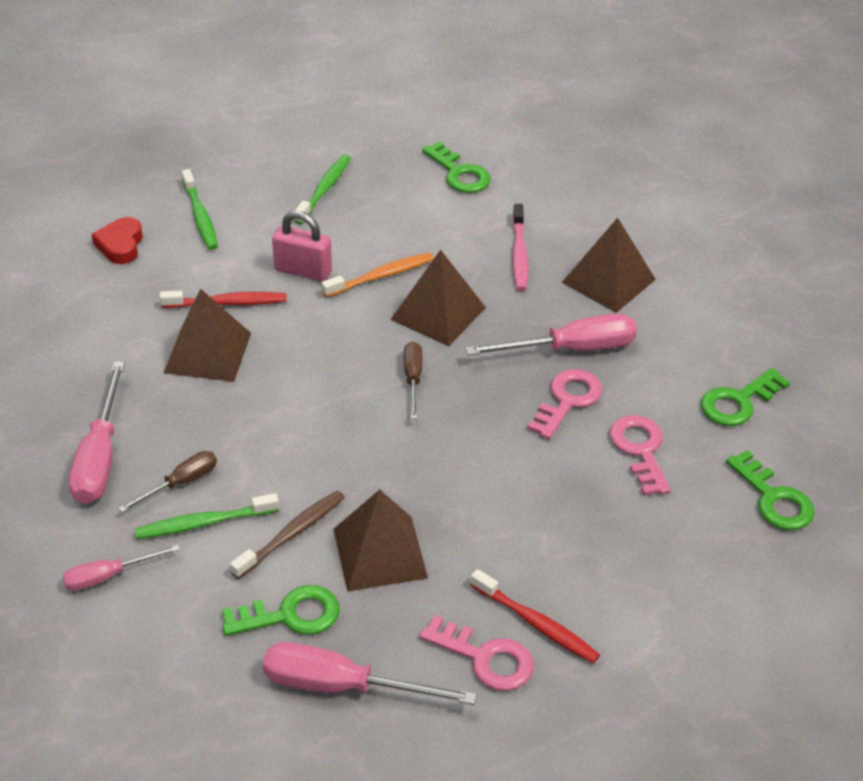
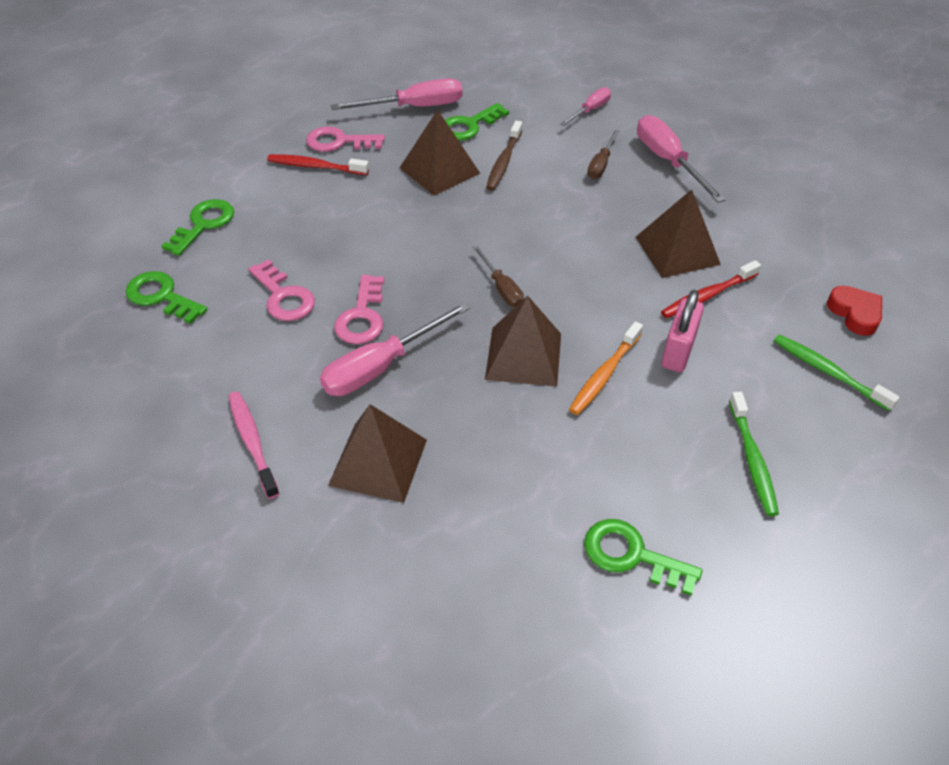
camera: 155 degrees right, 5 degrees up
green toothbrush [134,493,279,539] -> none
pink padlock [272,211,332,281] -> pink padlock turned 60 degrees counterclockwise [661,290,704,372]
pink toothbrush [512,204,528,291] -> pink toothbrush moved to [228,391,280,499]
green key [701,368,790,426] -> green key moved to [161,199,234,256]

